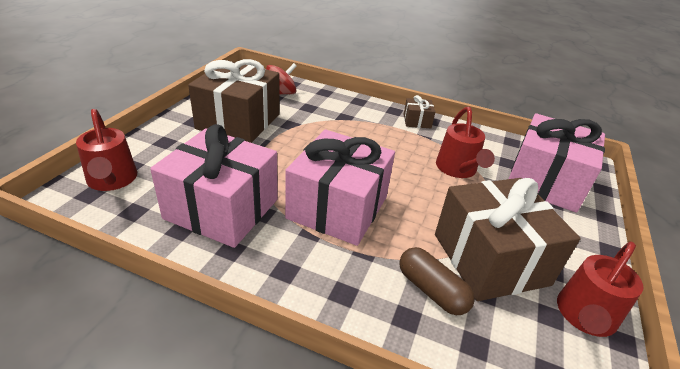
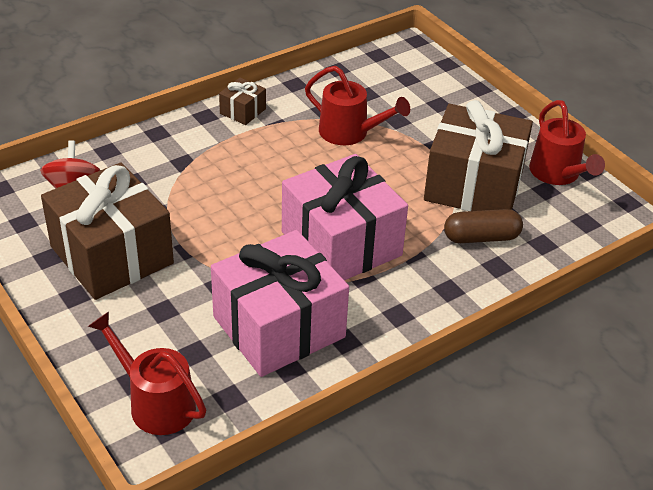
camera: 55 degrees left, 5 degrees up
red watering can [76,109,137,191] -> red watering can turned 150 degrees counterclockwise [88,312,207,435]
pink gift [509,113,605,213] -> none

